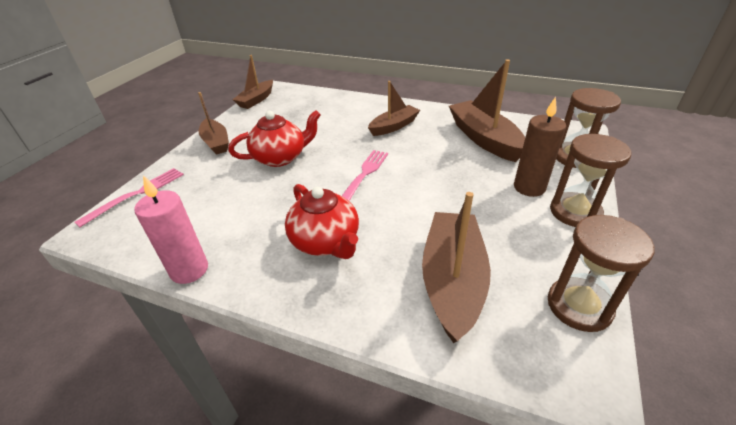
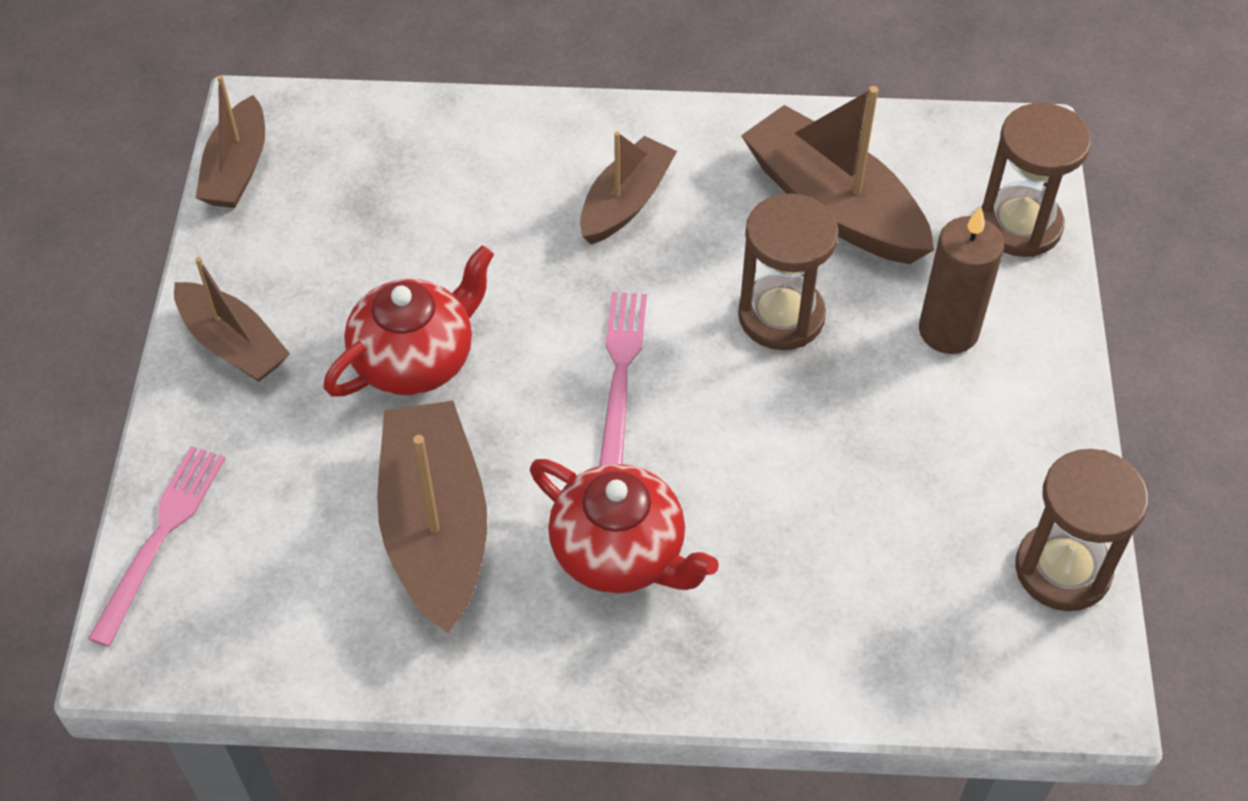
camera: 20 degrees left, 15 degrees up
pink candle [134,175,208,284] -> none
brown boat [422,192,491,343] -> brown boat moved to [377,401,487,633]
brown hourglass [550,134,631,227] -> brown hourglass moved to [738,193,839,350]

